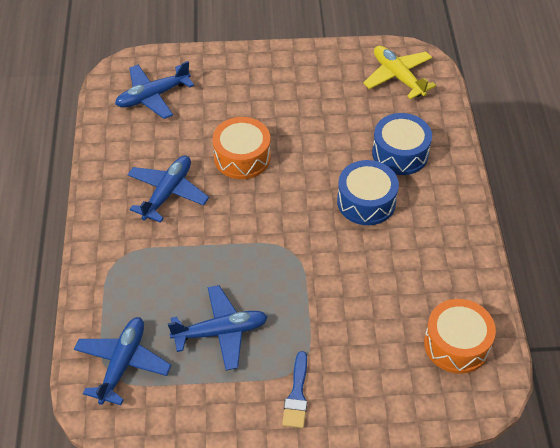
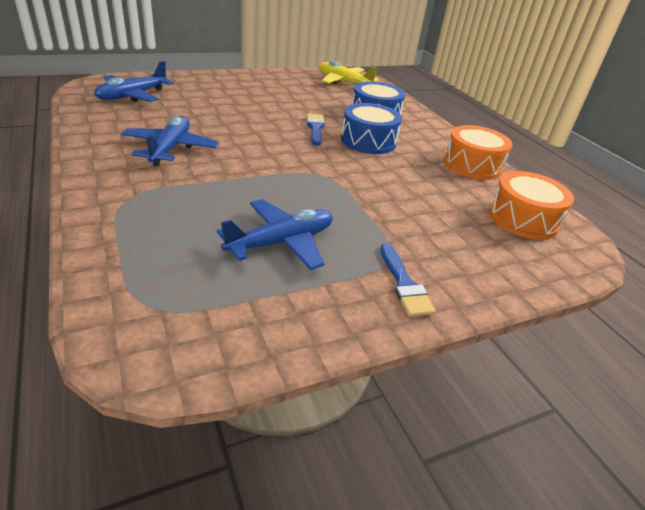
camera: 25 degrees left, 15 degrees down
blue plane [74,317,171,405] -> none
orange drum [212,117,271,179] -> orange drum moved to [444,125,512,180]
none -> blue brush [307,114,325,146]

